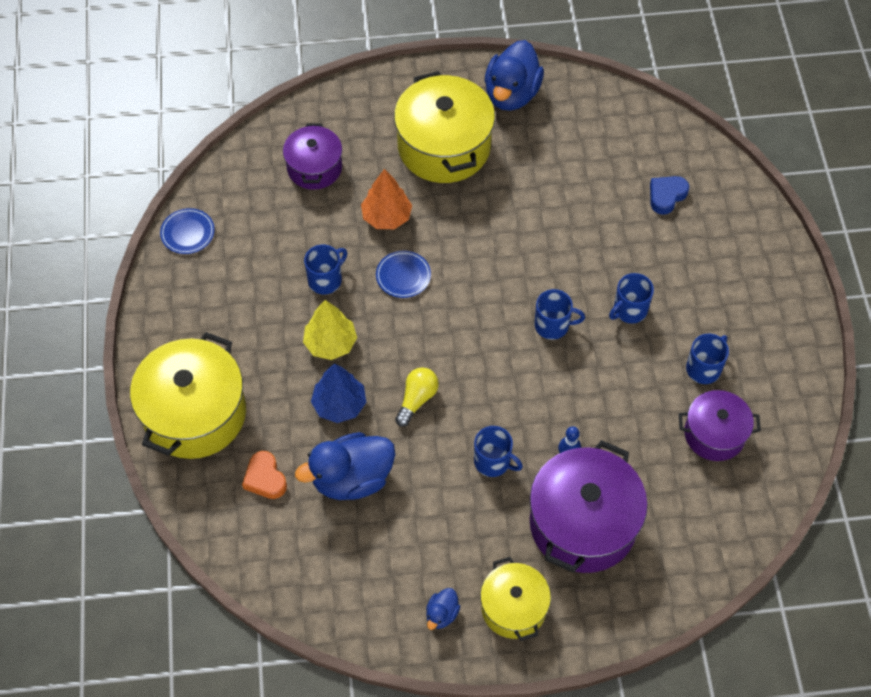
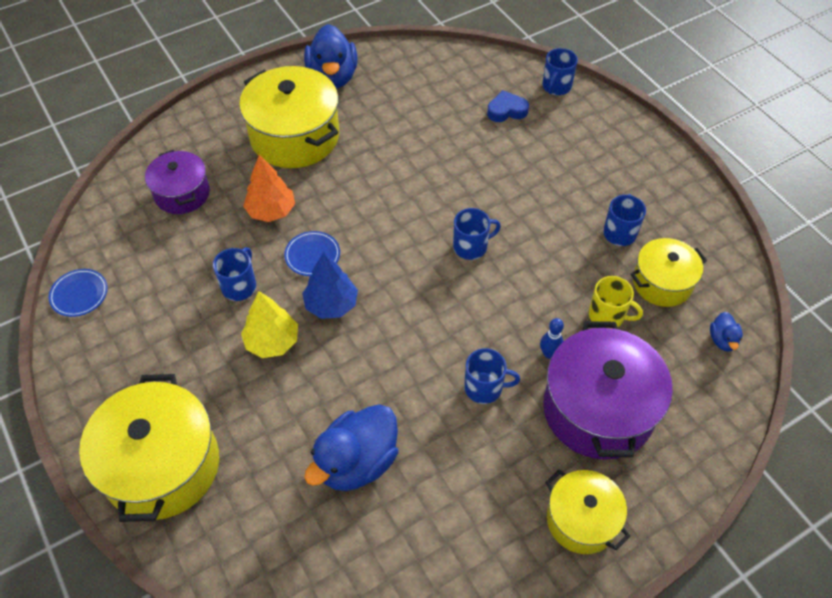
camera: 25 degrees left, 5 degrees down
orange heart [242,451,287,499] -> none
blue tree [311,363,366,423] -> blue tree moved to [302,252,358,319]
yellow light bulb [395,367,439,427] -> none
blue duck [426,588,460,630] -> blue duck moved to [710,312,743,352]
blue mug [609,273,654,323] -> blue mug moved to [542,48,578,95]
blue heart [650,176,689,215] -> blue heart turned 60 degrees clockwise [487,90,529,122]
purple pot [679,390,761,461] -> yellow pot [630,238,707,307]
none -> yellow mug [589,276,643,327]

